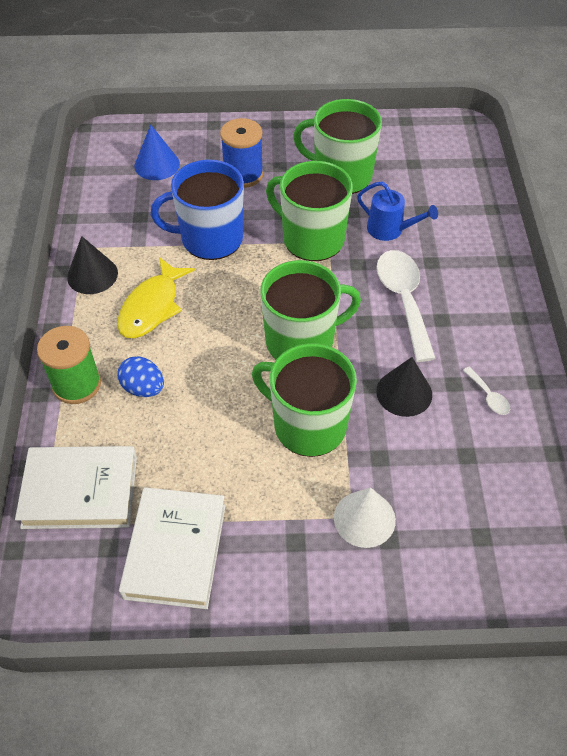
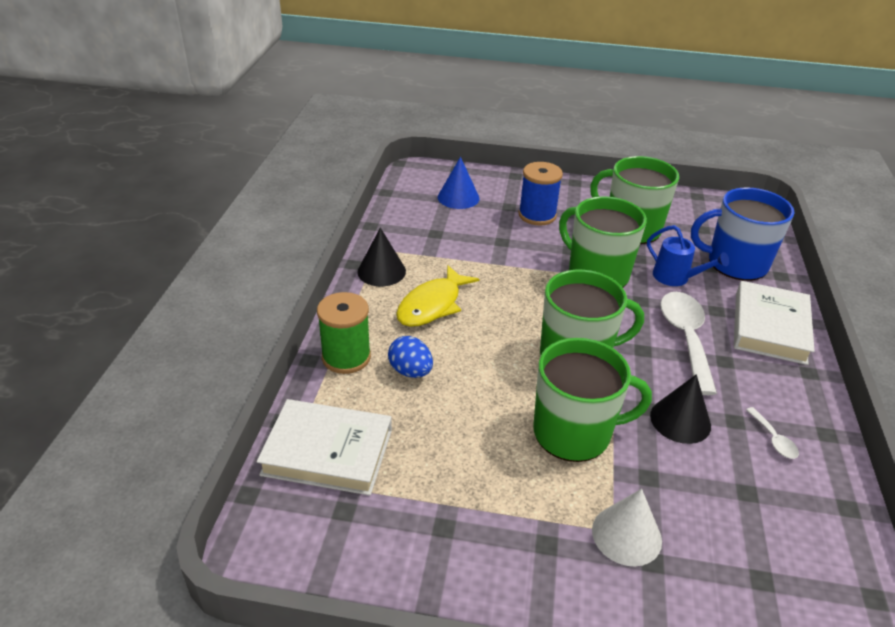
camera: 10 degrees right, 15 degrees down
white book [119,487,226,609] -> white book moved to [734,281,815,365]
blue mug [151,160,244,260] -> blue mug moved to [691,187,795,281]
green mug [252,343,357,457] -> green mug turned 135 degrees clockwise [534,338,652,462]

